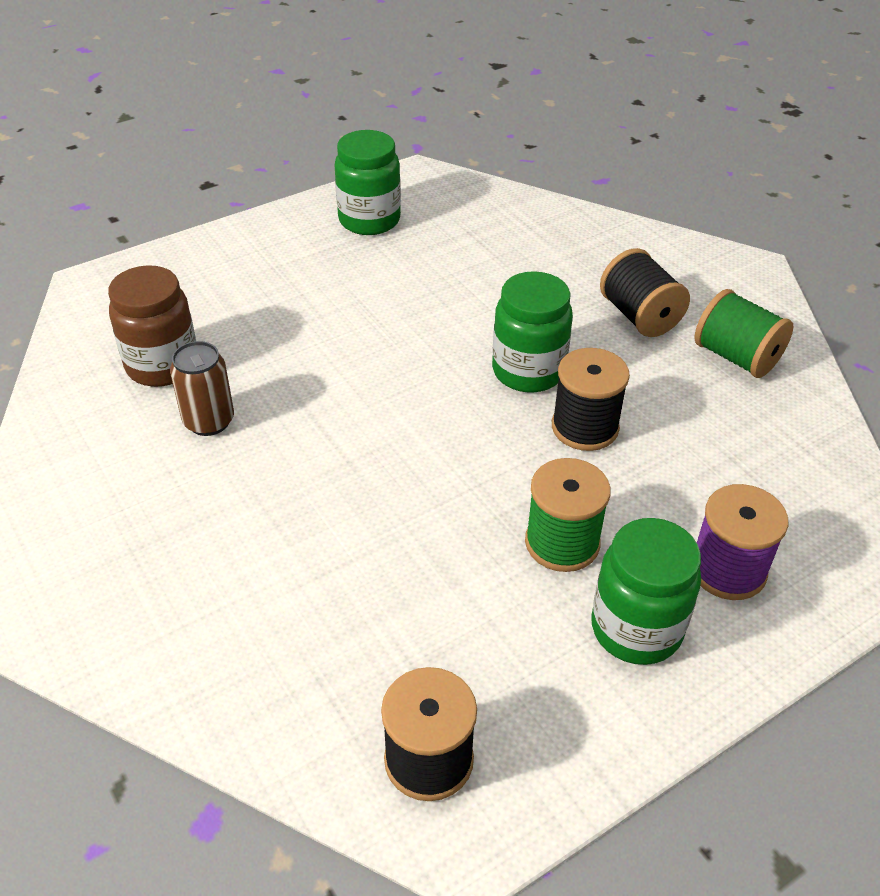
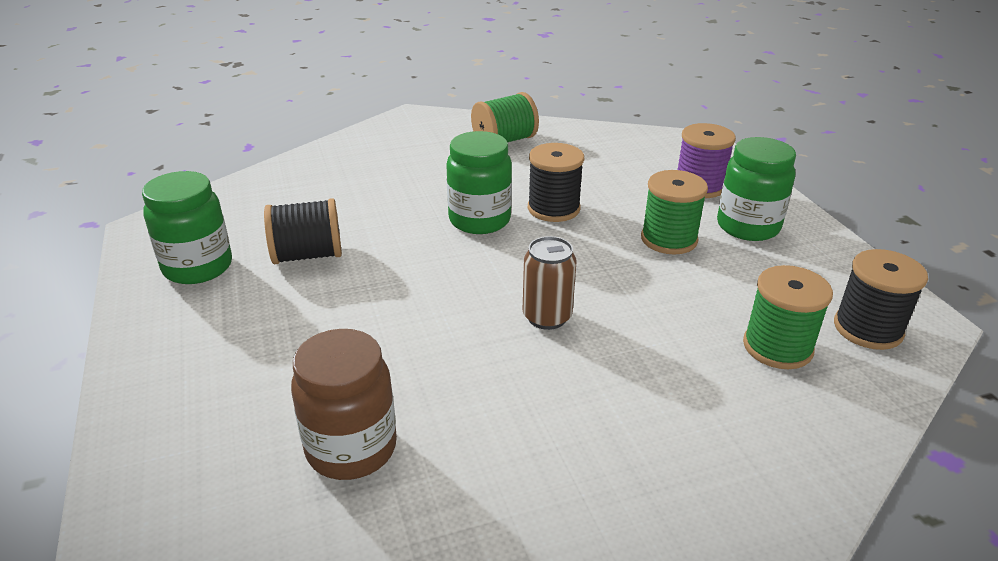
camera: 75 degrees left, 10 degrees down
brown can [170,341,234,436] -> brown can moved to [523,236,576,330]
black spool [600,248,690,337] -> black spool moved to [264,198,342,264]
none -> green spool [743,265,833,369]

